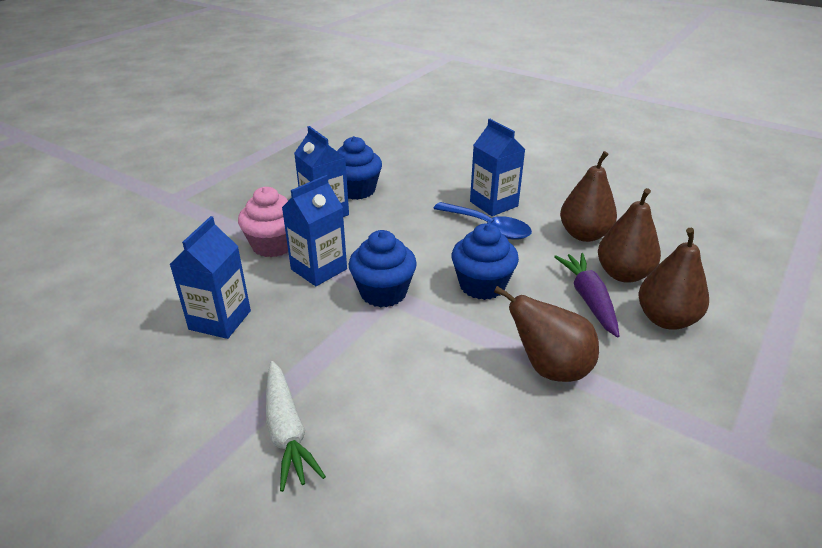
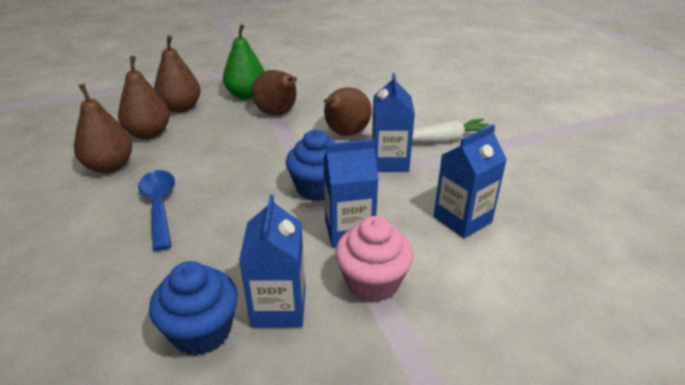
camera: 145 degrees left, 0 degrees up
white carrot [266,361,326,492] -> white carrot turned 60 degrees clockwise [412,118,495,142]
blue cupcake [451,223,519,300] -> none
blue carton [470,119,525,216] -> blue carton moved to [372,73,415,172]
purple carrot [554,253,619,337] -> none
none -> green pear [223,24,265,99]
none -> brown pear [324,87,372,136]

